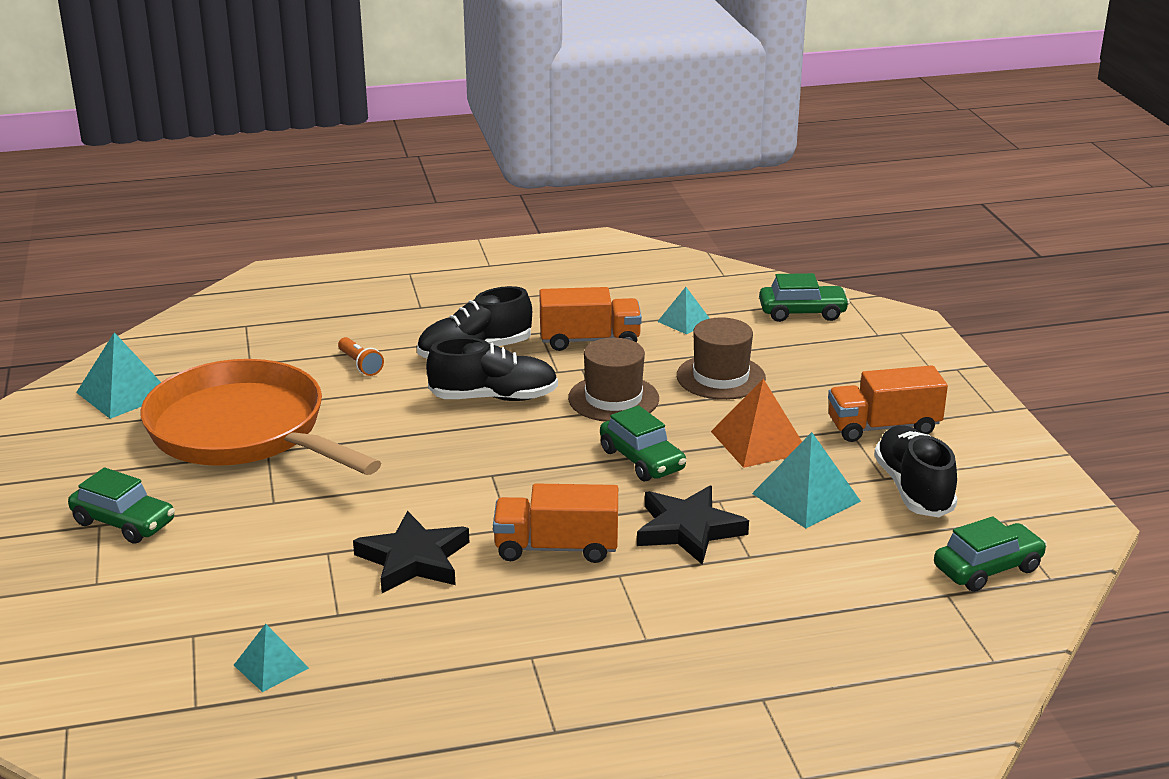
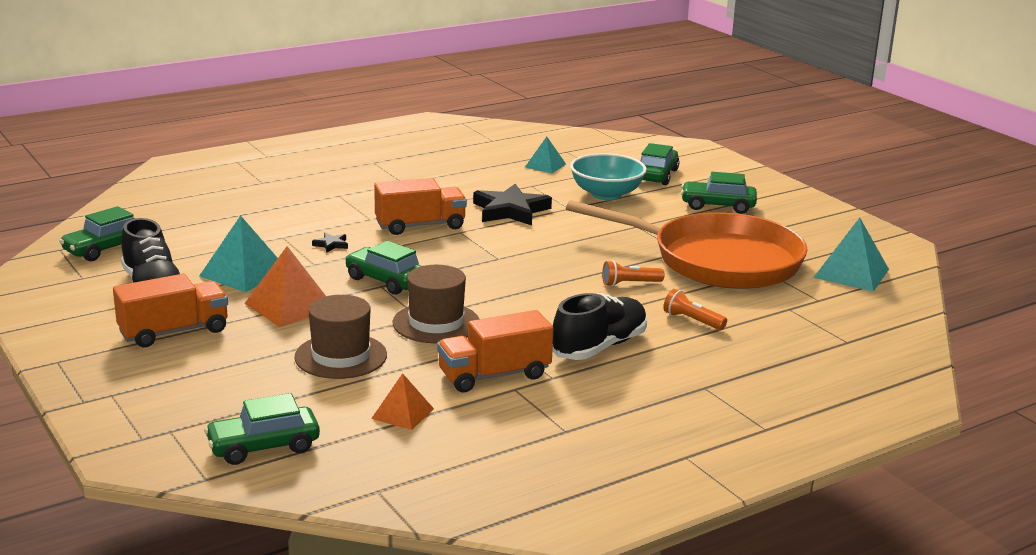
camera: 160 degrees right, 5 degrees down
black shoe [426,337,558,401] -> none
black star [637,486,749,565] -> black star [312,233,348,252], size x0.43
turquoise pyramid [657,287,710,335] -> orange pyramid [371,373,434,430]
none -> turquoise bowl [570,153,647,200]
none -> orange flashlight [602,260,664,286]
none -> green car [641,143,680,185]

